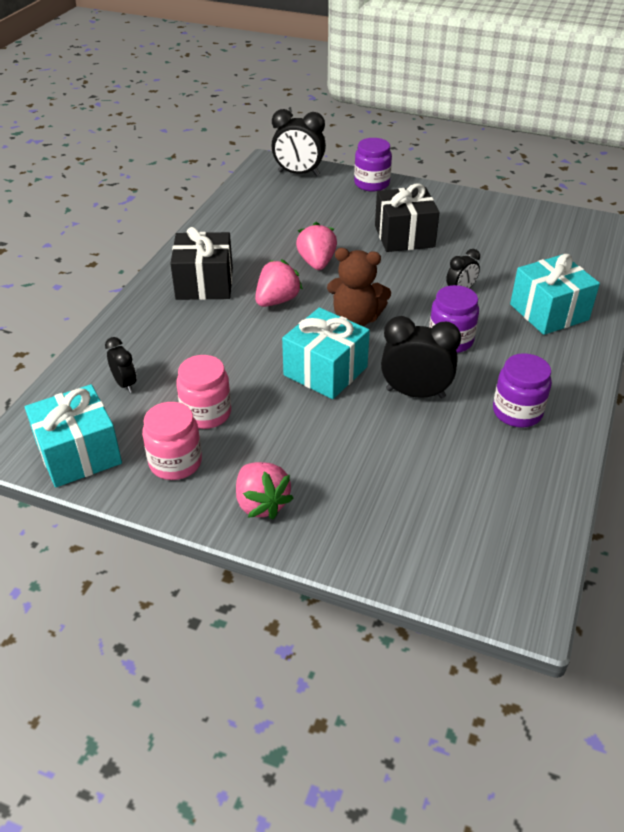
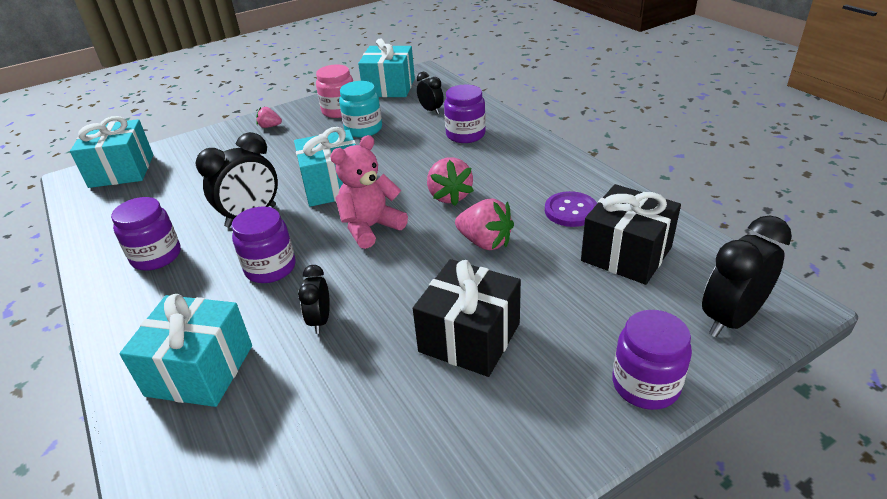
camera: 130 degrees right, 5 degrees down
black clock [105,337,137,393] -> black clock turned 135 degrees counterclockwise [417,72,444,114]
black gift [170,227,233,300] -> black gift moved to [581,184,681,285]
pink jar [176,355,231,429] -> turquoise jar [339,81,382,137]
pink strawberry [236,462,294,519] -> pink strawberry [256,107,282,128], size x0.57
brown teddy bear [327,248,391,326] -> pink teddy bear [330,135,408,249]
none -> turquoise gift [70,116,153,188]
none -> purple jar [444,85,486,143]
none -> purple button [545,191,597,227]

